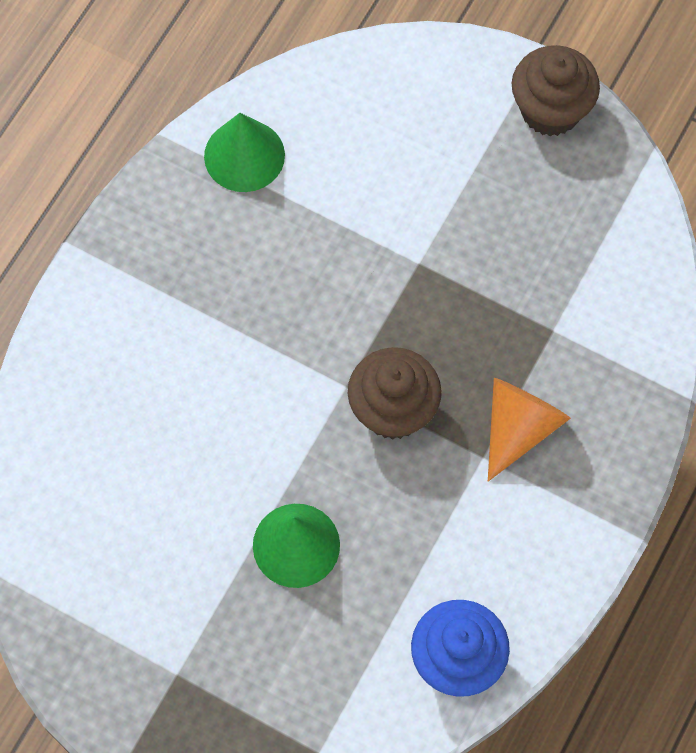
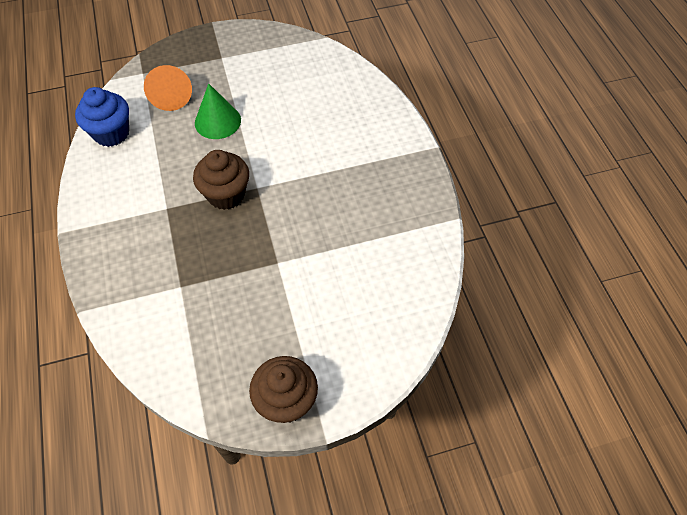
camera: 135 degrees right, 10 degrees down
green cone [204,113,285,192] -> none
orange cone [488,378,571,482] -> orange cone moved to [144,65,192,111]

